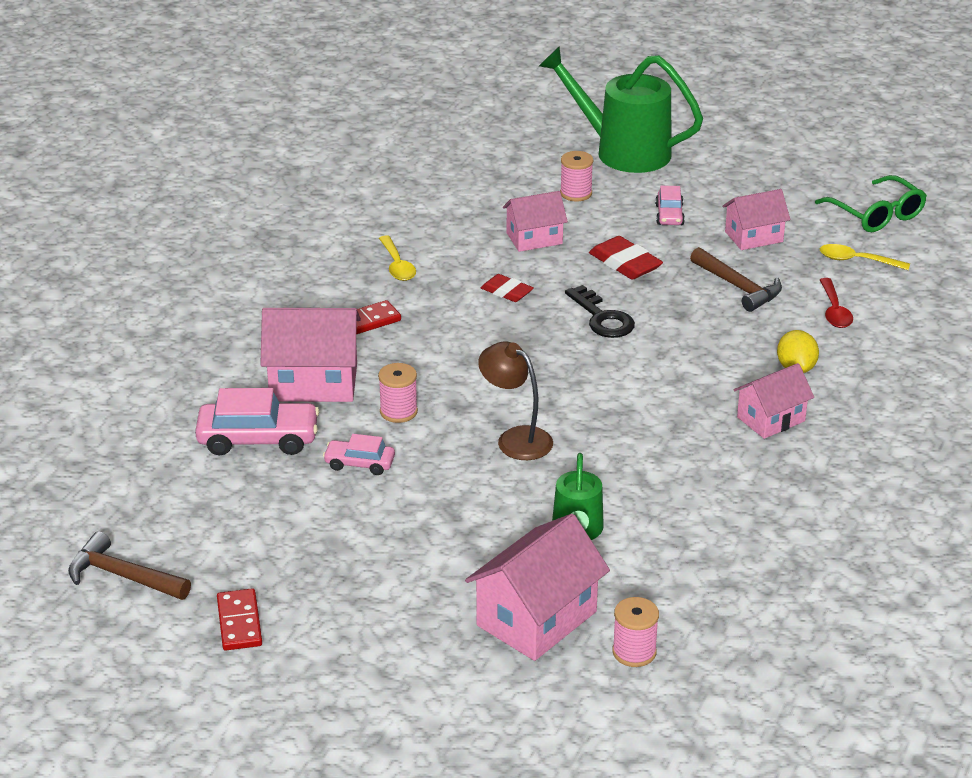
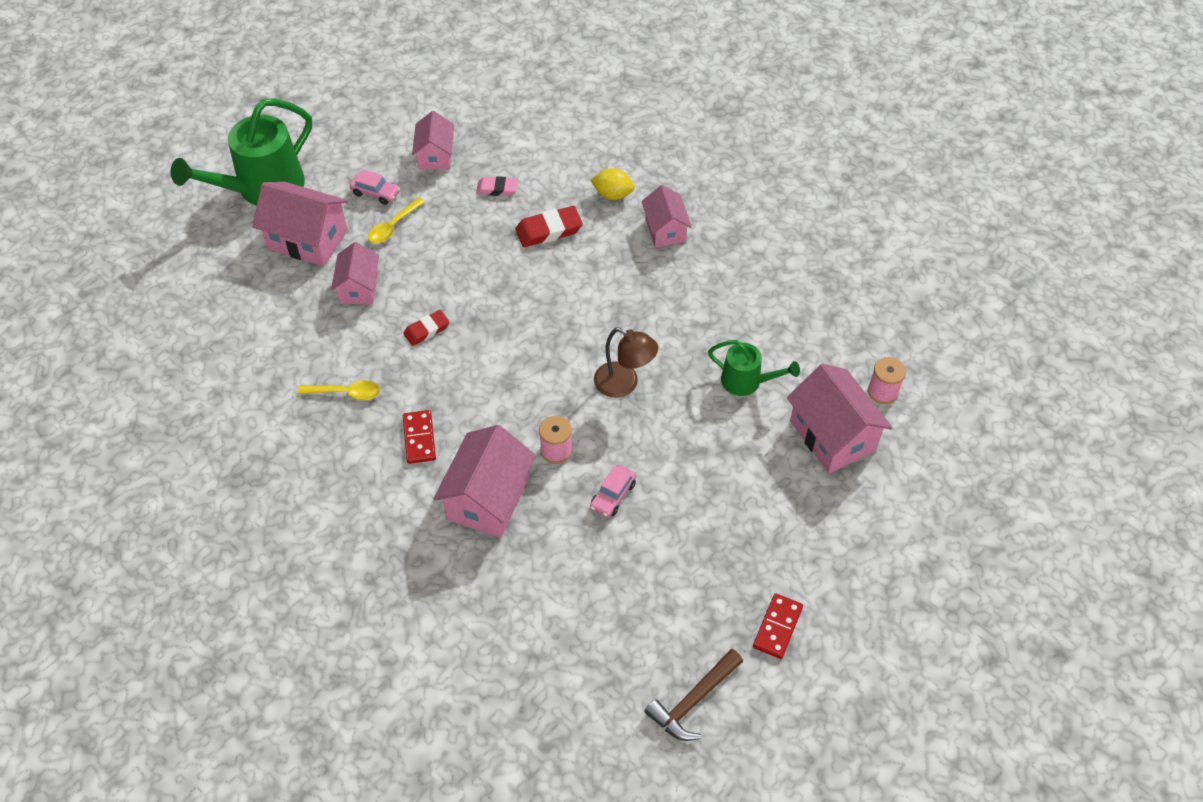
camera: 70 degrees left, 20 degrees up
pink car [195,388,319,455] -> none
red domino [217,588,262,650] -> red domino turned 75 degrees counterclockwise [753,593,803,659]
brown lamp [478,342,553,460] -> brown lamp turned 120 degrees counterclockwise [594,328,658,398]
pink spool [560,151,593,201] -> pink house [253,182,348,266]
black key [565,285,635,338] -> none
red eraser [589,236,663,280] -> red eraser moved to [515,206,583,247]
brown hammer [690,247,782,312] -> pink eraser [476,176,518,196]
green glasses [815,175,927,232] -> none
yellow spoon [820,244,910,270] -> yellow spoon moved to [368,197,425,243]
red spoon [820,278,853,328] -> none

